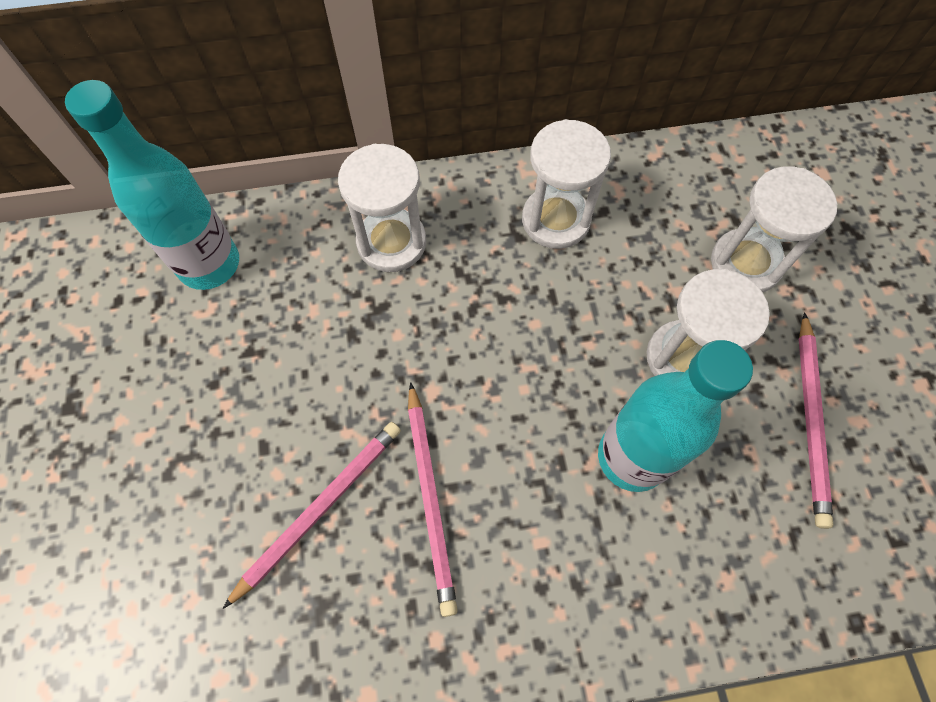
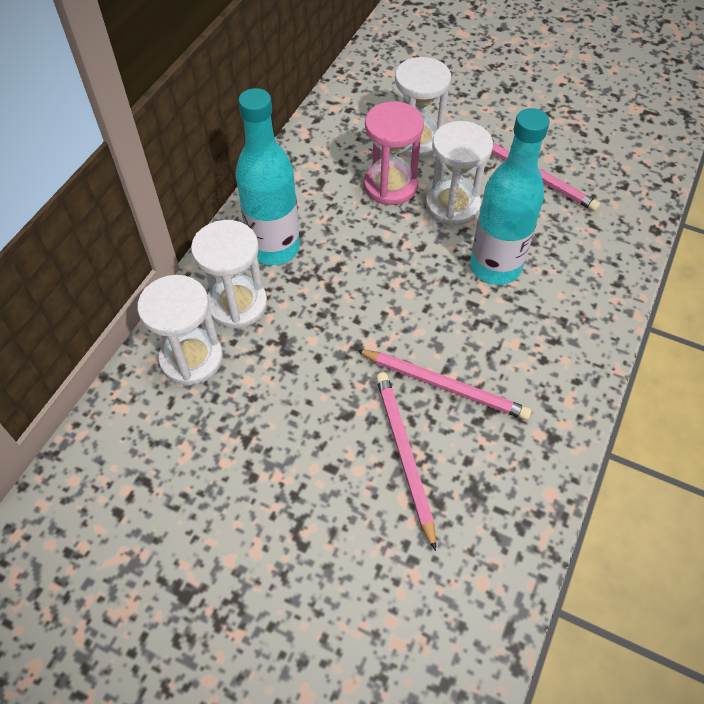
camera: 55 degrees left, 10 degrees down
turquoise bottle [65,80,239,290] -> turquoise bottle moved to [235,88,300,265]
white hourglass [522,119,611,249] -> white hourglass moved to [137,275,223,386]
none -> pink hourglass [364,101,424,205]

